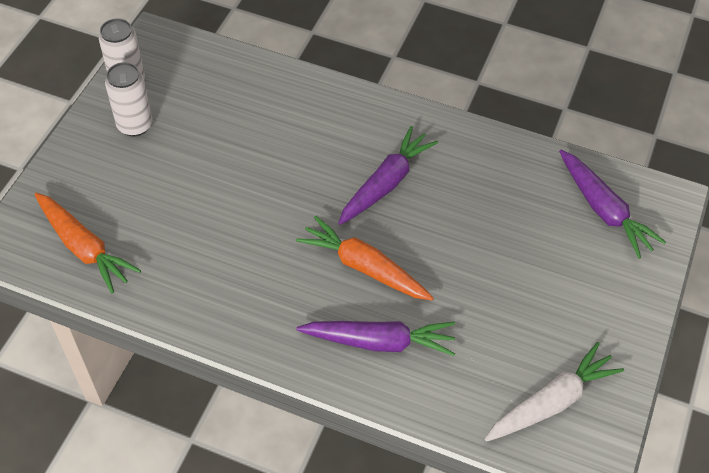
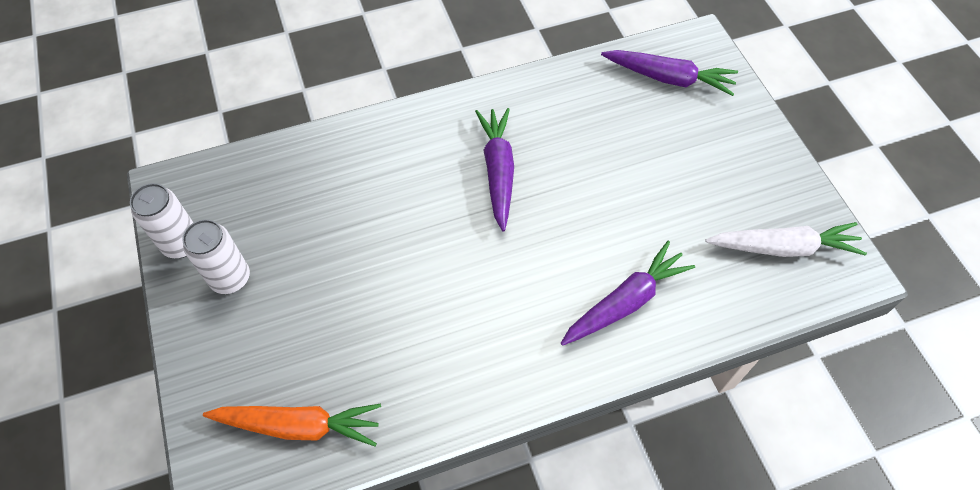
camera: 40 degrees left, 5 degrees up
orange carrot [296,216,434,301] -> none
white carrot [485,342,624,442] -> white carrot turned 75 degrees clockwise [705,222,867,257]

